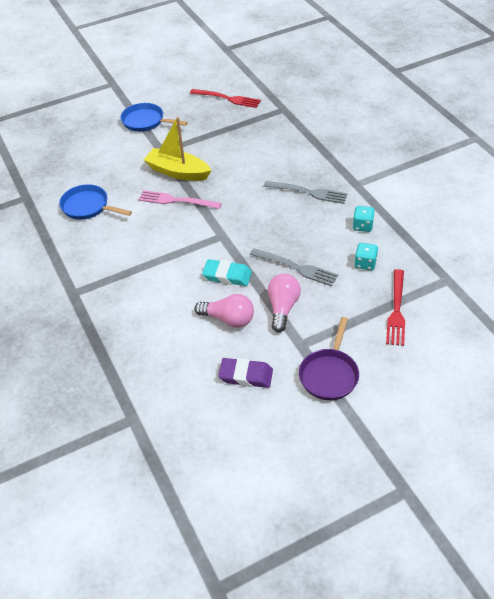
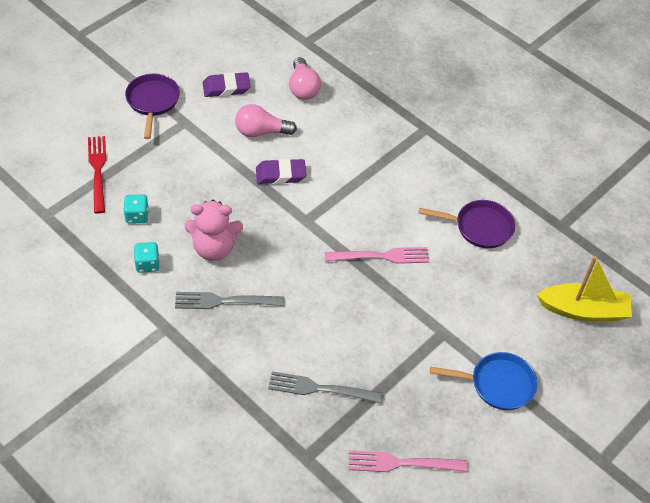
camera: 155 degrees right, 5 degrees up
blue pan [59,184,132,220] -> purple pan [418,200,515,248]
yellow boat [144,117,211,181] -> yellow boat moved to [537,256,632,321]
red fork [190,89,261,108] -> pink fork [349,450,468,472]
turquoise eraser [202,259,252,286] -> purple eraser [256,158,306,184]
grey fork [250,248,338,286] -> grey fork moved to [268,371,383,403]
pink light bulb [268,274,301,332] -> pink light bulb moved to [289,57,321,100]
none -> pink teddy bear [184,200,243,261]

